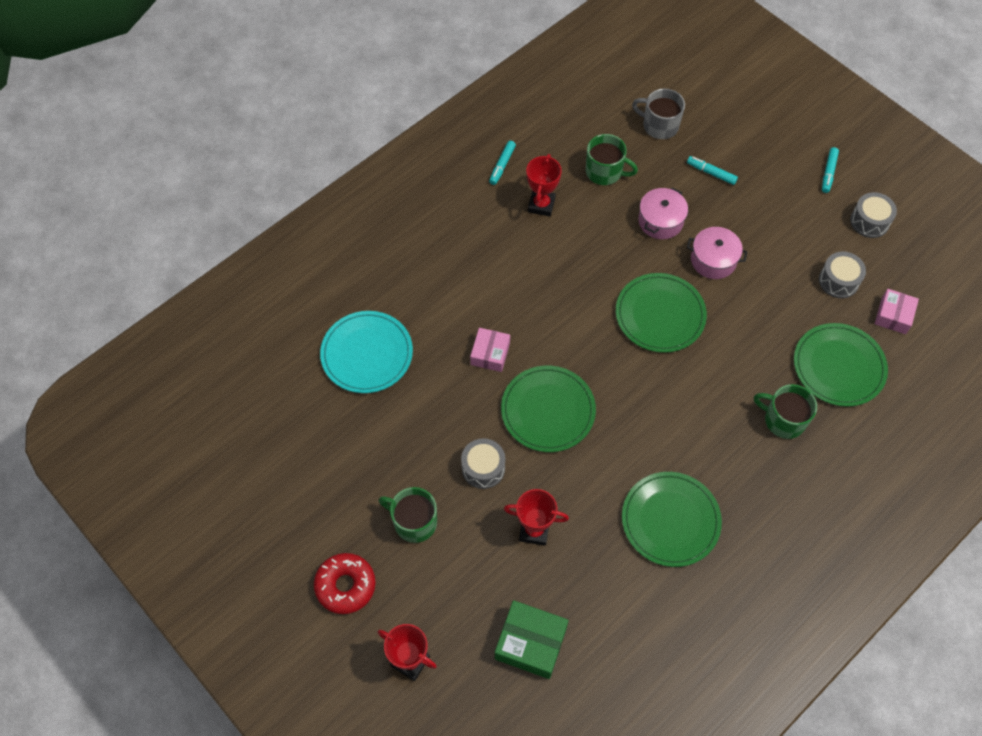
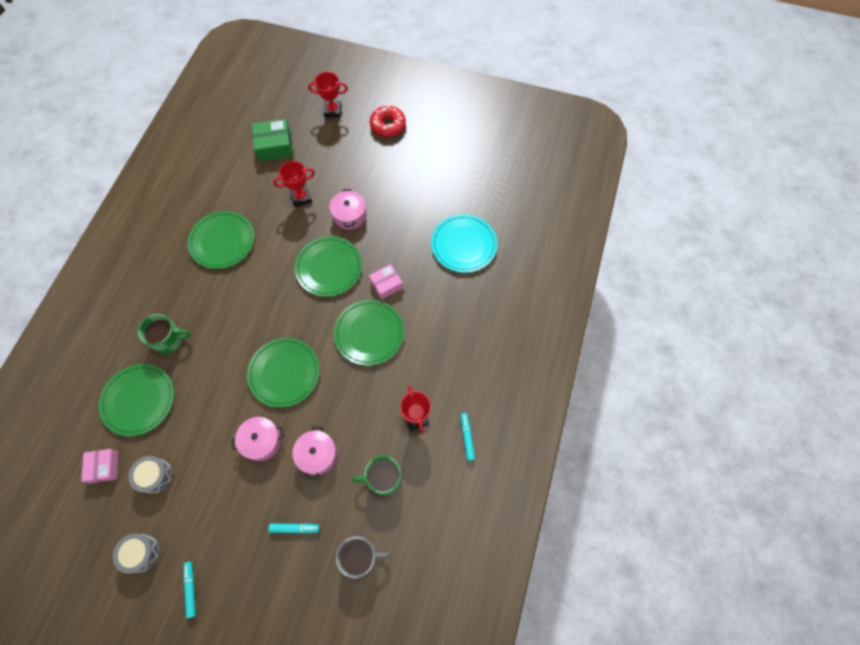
camera: 150 degrees right, 5 degrees up
green mug [378,487,437,543] -> none
grey drum [461,438,505,489] -> pink pot [329,189,367,230]
pink box [470,328,510,372] -> pink box turned 75 degrees clockwise [369,264,403,300]
none -> green plate [334,300,404,366]

